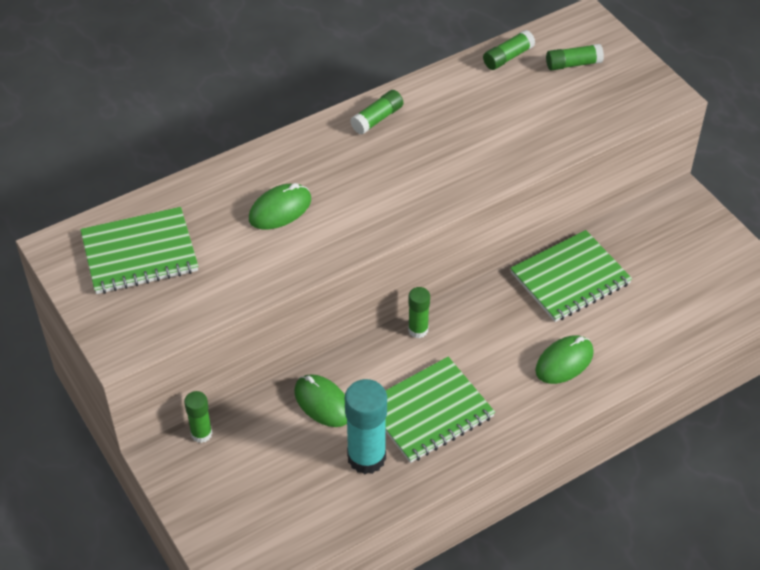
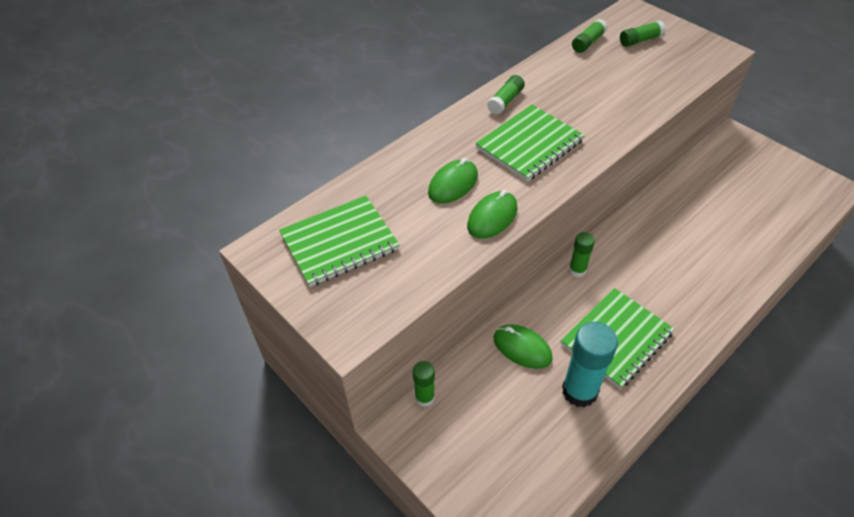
camera: 10 degrees left, 0 degrees up
green notebook [510,230,632,322] -> green notebook moved to [475,104,585,182]
green mouse [535,335,594,384] -> green mouse moved to [467,190,518,239]

